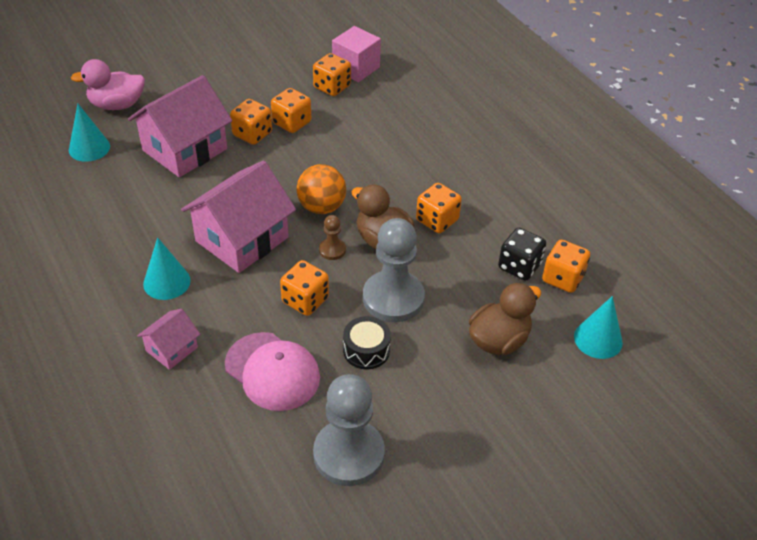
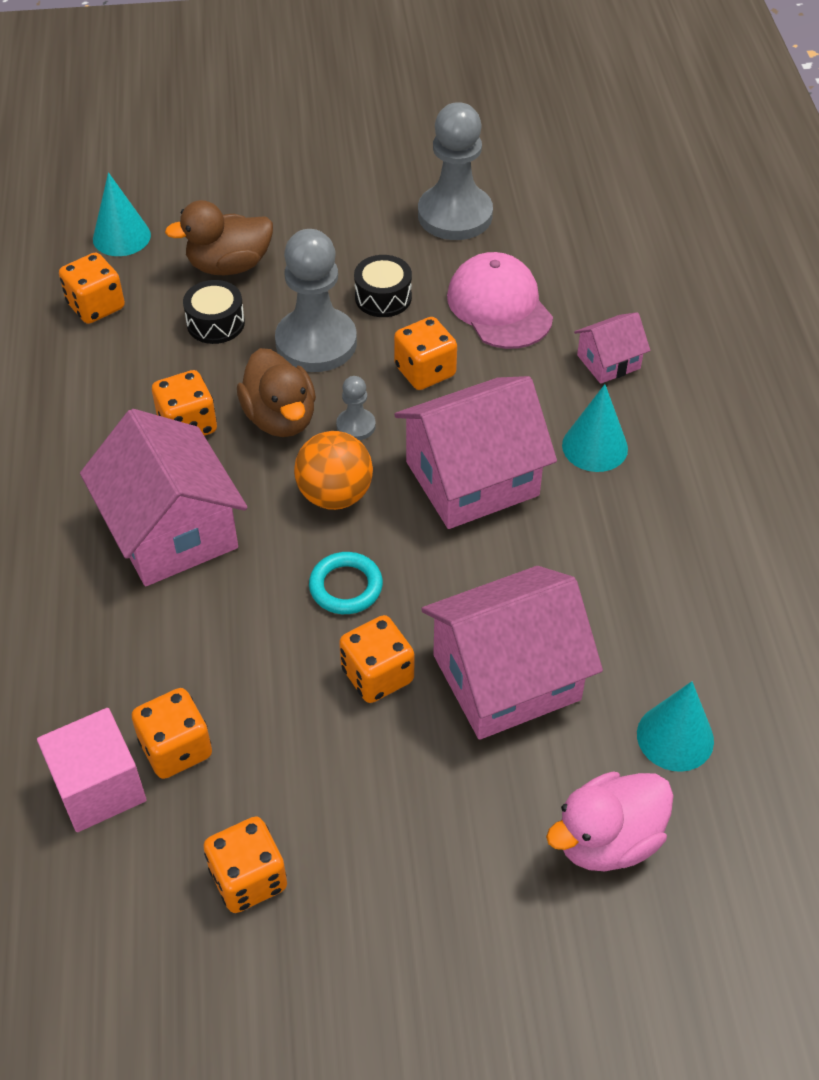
camera: 155 degrees left, 5 degrees up
pink duck [71,59,145,110] -> pink duck turned 135 degrees clockwise [546,771,674,871]
orange dice [271,88,311,133] -> orange dice moved to [203,816,287,913]
brown pawn [319,215,346,260] -> grey pawn [336,376,376,440]
black dice [498,228,546,281] -> none
none -> pink house [80,409,248,586]
none -> black drum [183,280,245,344]
none -> turquoise ring [309,552,383,614]

